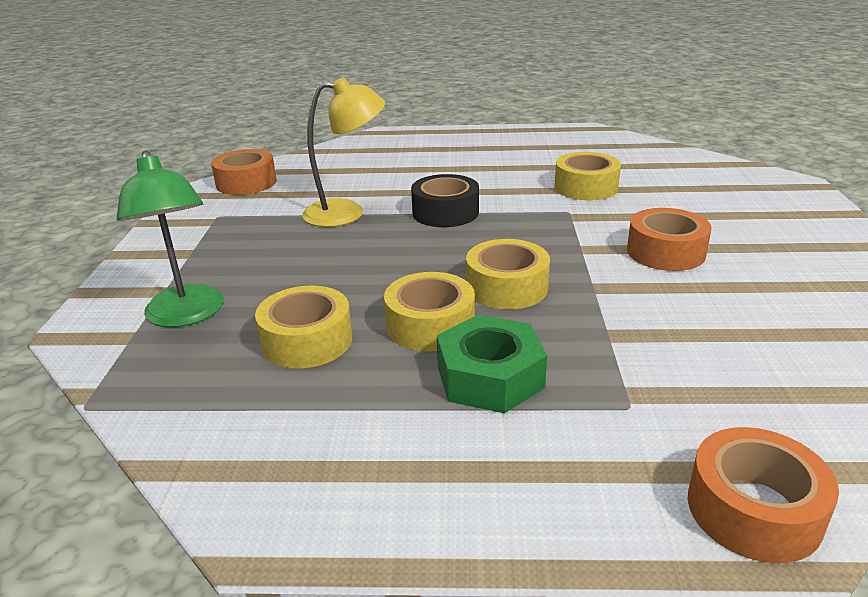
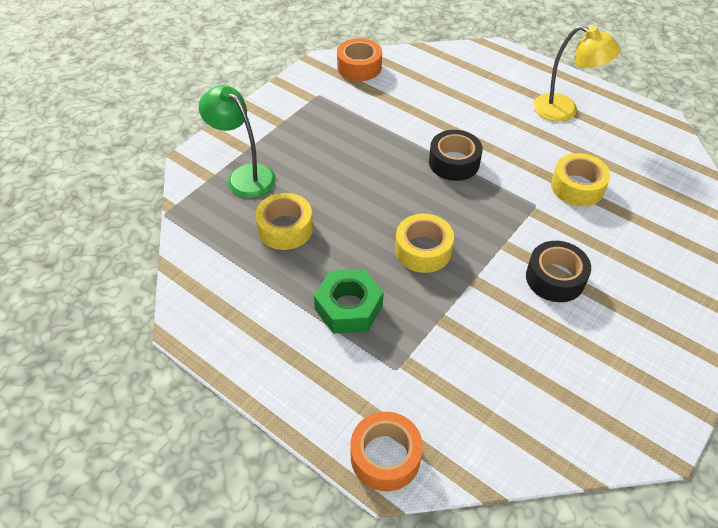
camera: 35 degrees right, 20 degrees up
green lamp [116,151,224,327] -> green lamp turned 120 degrees clockwise [199,85,276,198]
yellow lamp [302,77,385,227] -> yellow lamp moved to [533,25,621,122]
yellow tape [384,272,475,352] -> none
orange tape [627,208,711,271] -> black tape [526,241,591,302]

